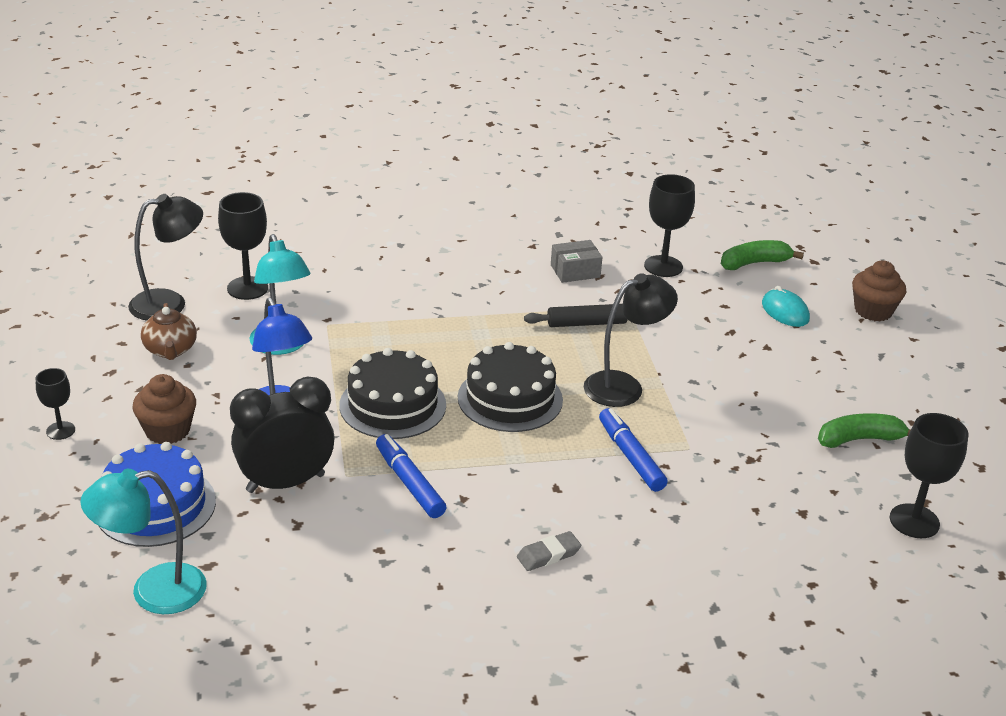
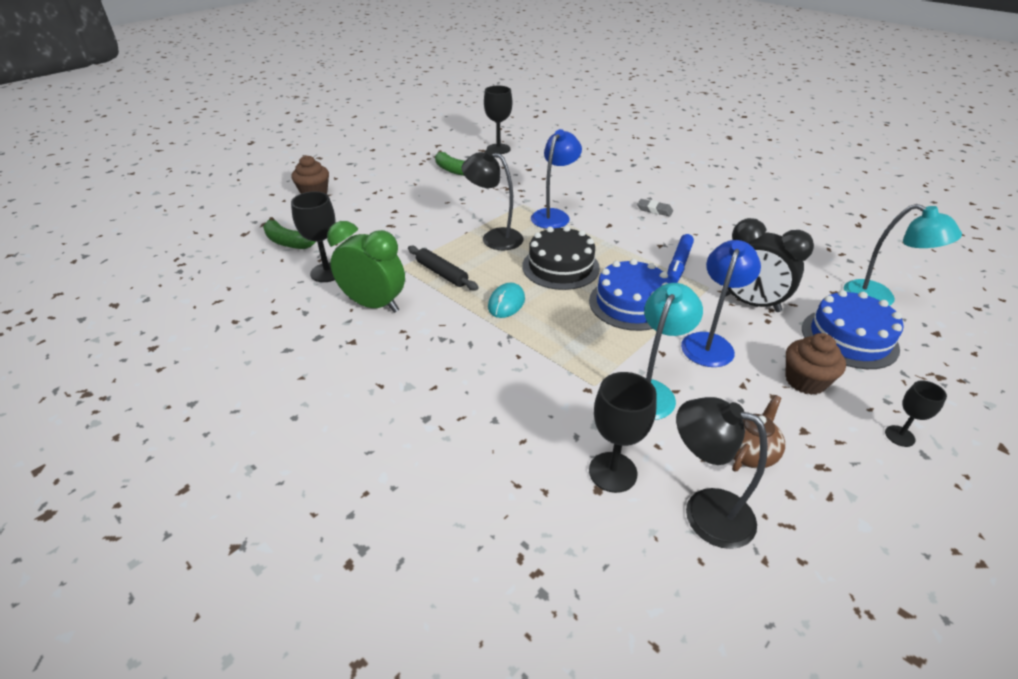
camera: 125 degrees left, 5 degrees up
black cake [339,348,446,439] -> blue cake [589,259,670,331]
grey box [551,240,602,283] -> green clock [327,221,405,313]
blue marker [599,408,668,492] -> blue lamp [531,129,582,229]
turquoise mouse [762,286,810,327] -> turquoise mouse moved to [488,283,525,318]

